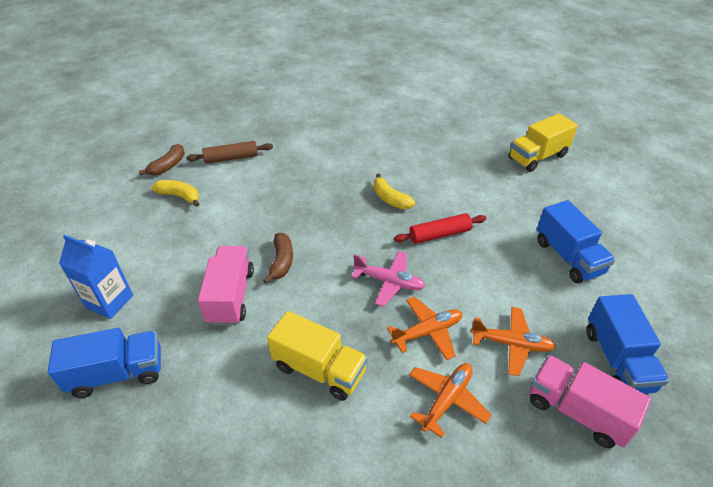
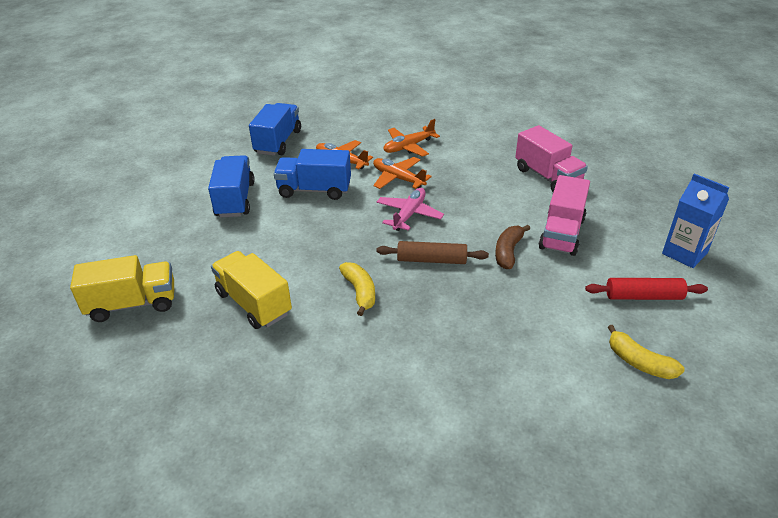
camera: 160 degrees left, 5 degrees down
blue truck [48,328,161,398] -> blue truck moved to [274,149,351,200]
brown banana [139,144,185,176] -> none
brown rolling pin [186,141,273,164] -> brown rolling pin moved to [376,241,489,264]
yellow truck [267,311,368,401] -> yellow truck moved to [211,251,292,329]
pink plane [351,251,425,307] -> pink plane turned 75 degrees clockwise [377,188,444,231]
orange plane [387,296,462,360] -> orange plane turned 45 degrees clockwise [373,157,432,189]
red rolling pin [394,213,486,244] -> red rolling pin moved to [585,278,708,300]
pink truck [530,355,651,448] -> pink truck moved to [515,125,588,192]

